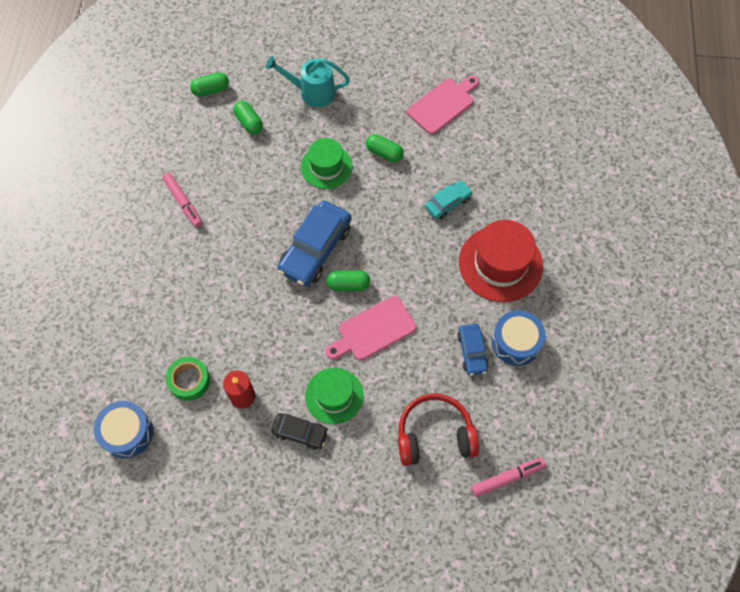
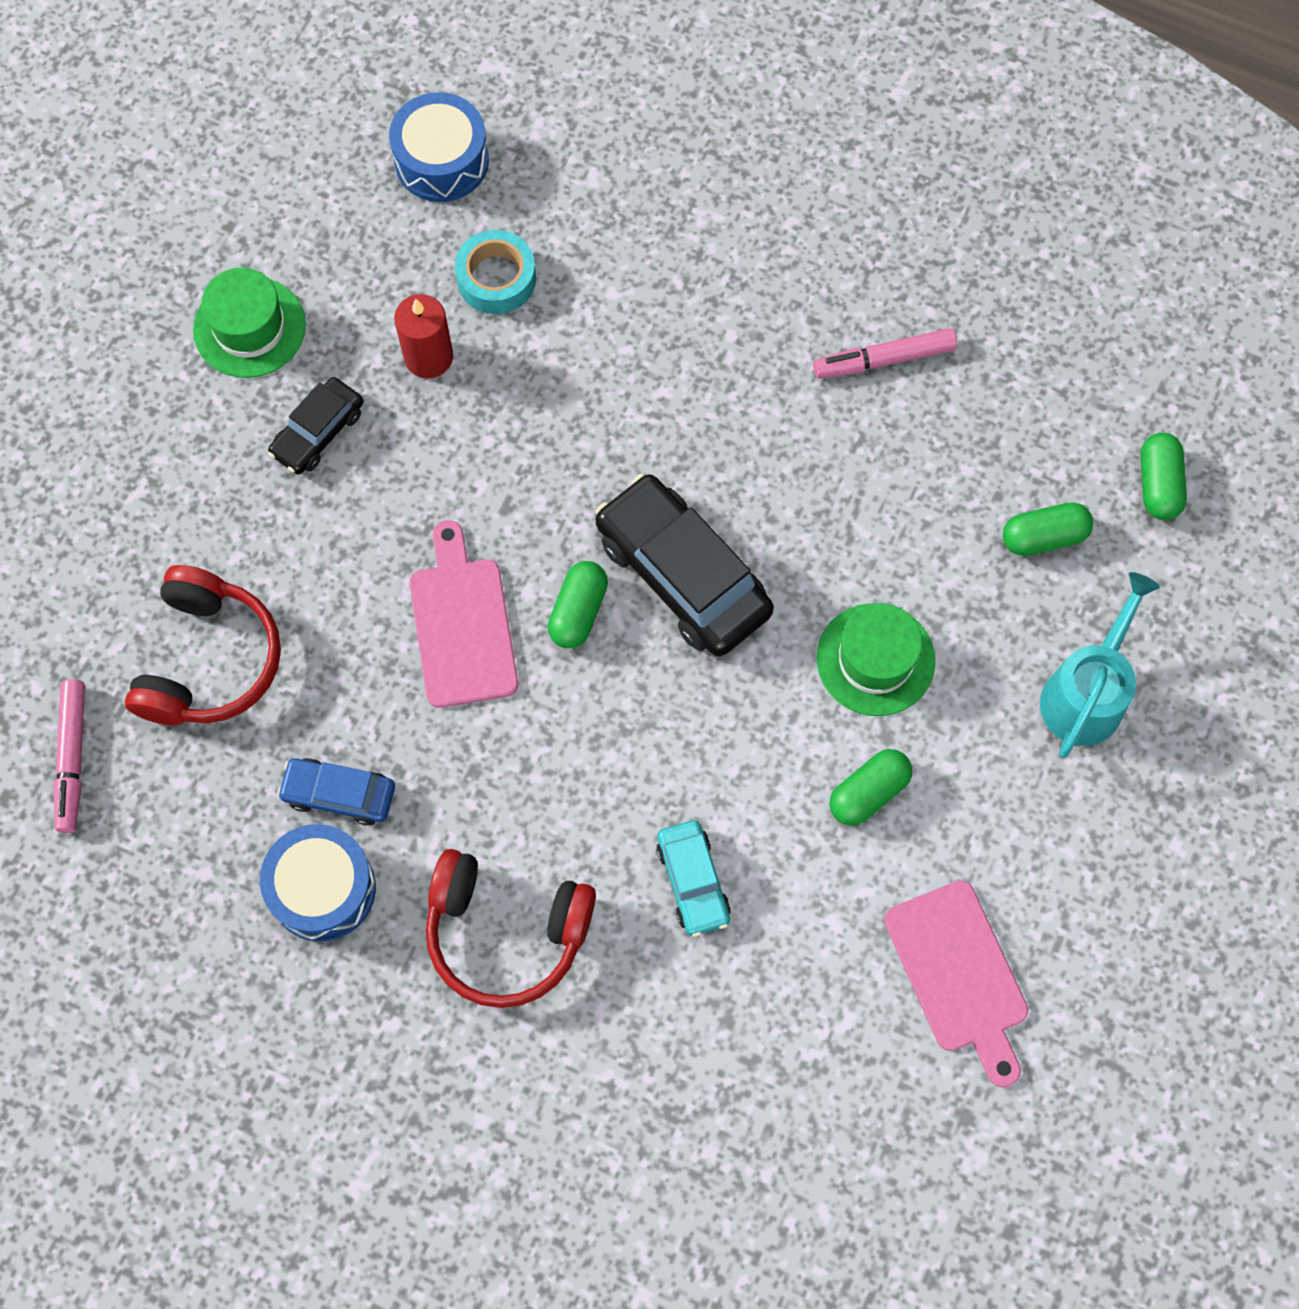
camera: 110 degrees right, 5 degrees up
green tape [166,357,210,401] -> turquoise tape [455,230,536,314]
blue car [277,201,351,287] -> black car [596,474,774,657]
green hat [305,368,364,424] -> green hat moved to [193,268,306,378]
red hat [459,220,543,302] -> red headphones [426,849,596,1008]

